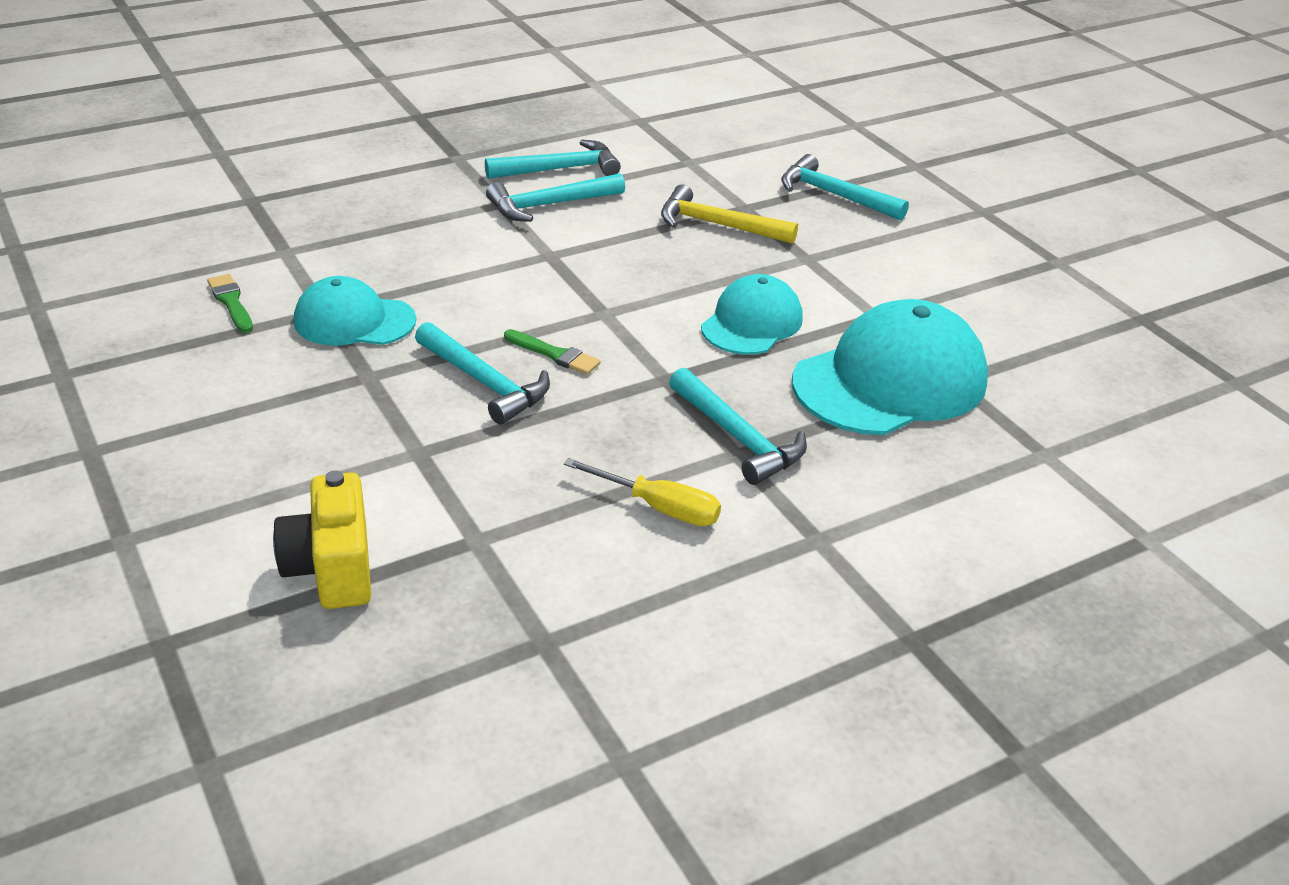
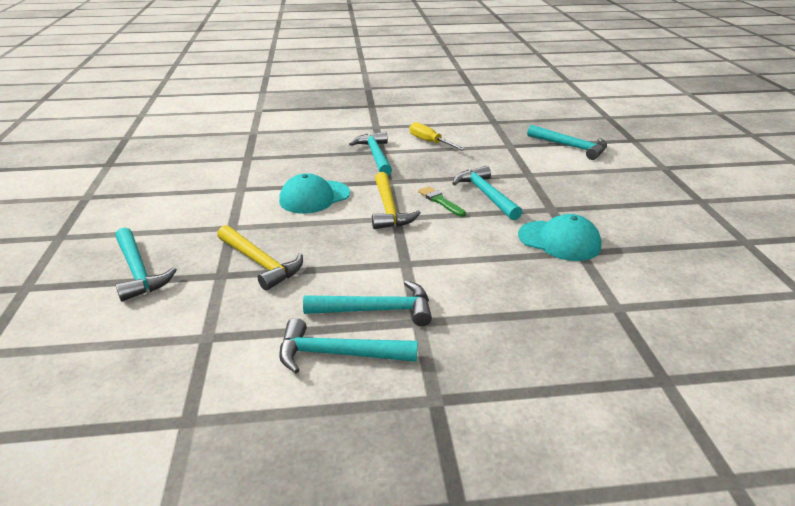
camera: 155 degrees left, 5 degrees down
green brush [207,274,253,333] -> none
yellow camera [273,470,371,609] -> turquoise hammer [527,125,607,160]
turquoise cap [792,299,988,435] -> none
none -> yellow hammer [372,172,421,229]

